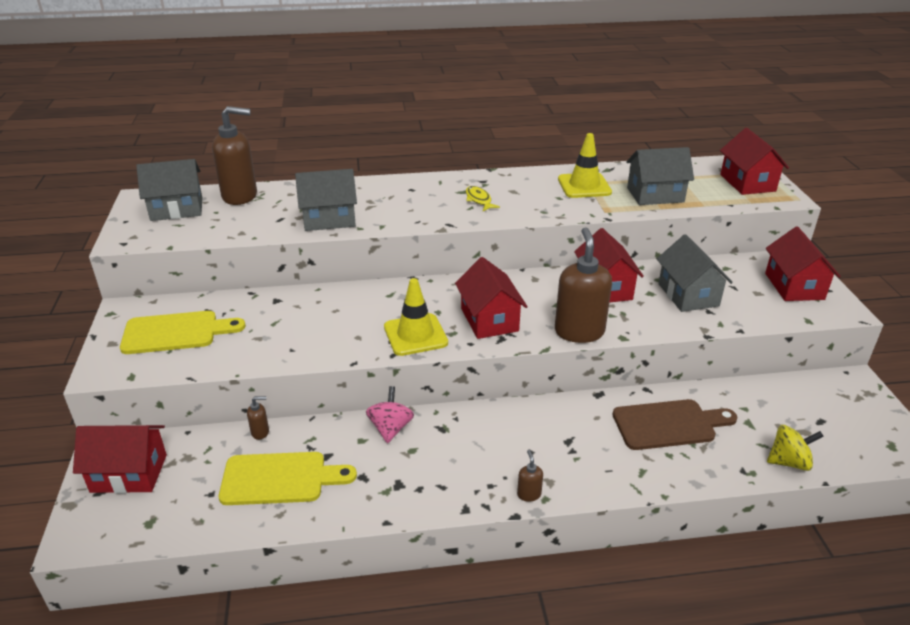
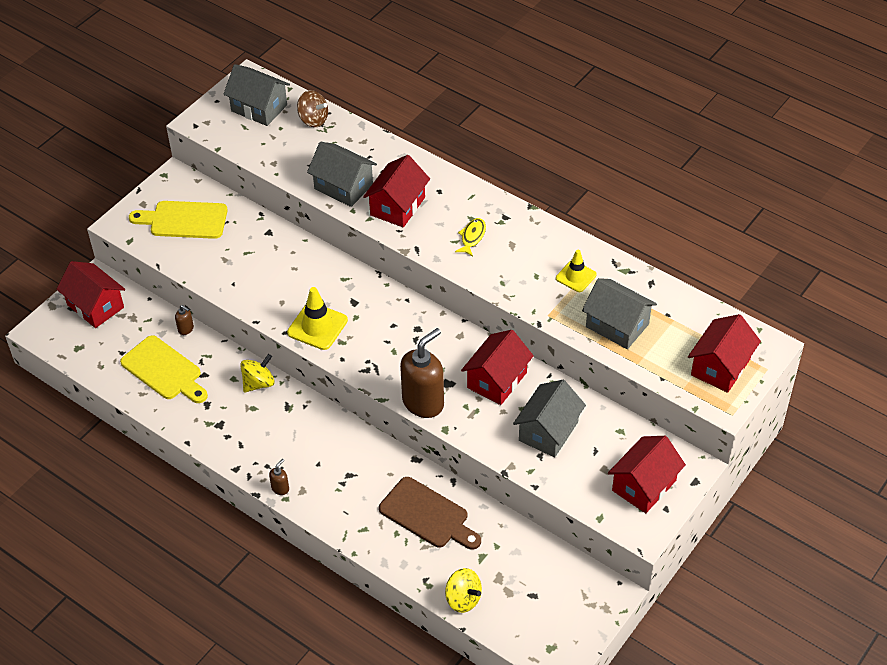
camera: 45 degrees right, 15 degrees up
yellow cutting board [120,311,246,354] -> yellow cutting board turned 150 degrees clockwise [129,201,228,239]
brown soap dispenser [212,106,257,205] -> brown spinning top [297,90,328,127]
pink spinning top [366,386,414,443] -> yellow spinning top [240,354,275,393]
red house [455,257,528,339] -> red house moved to [363,155,430,228]
yellow traffic cone [558,133,612,198] -> yellow traffic cone [556,250,597,292], size x0.66

